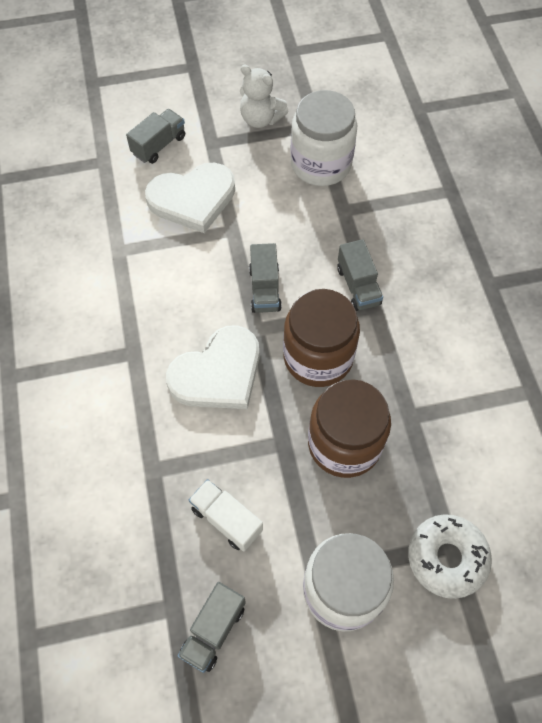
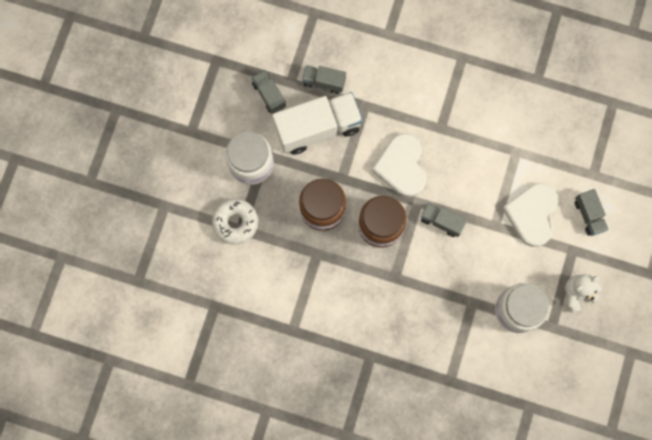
camera: 120 degrees right, 15 degrees up
white truck [189,479,263,552] -> white truck [272,92,363,155], size x1.98
grey truck [337,239,383,311] -> grey truck moved to [302,65,346,94]

